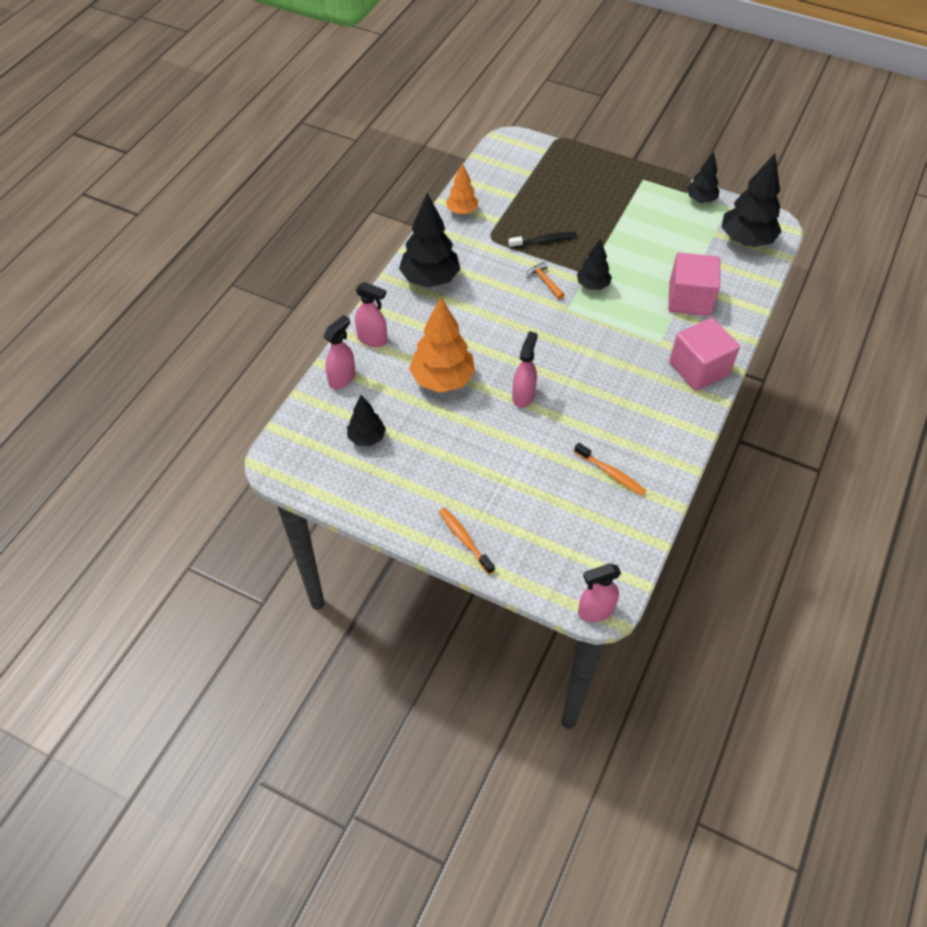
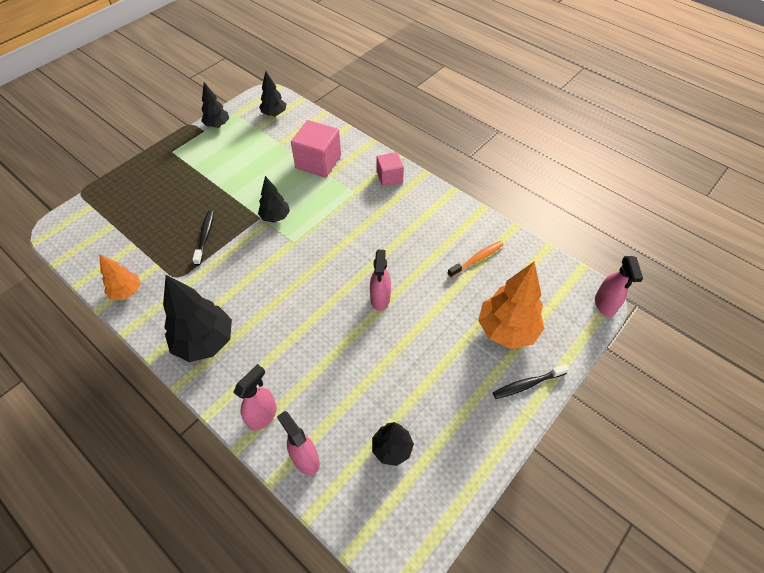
camera: 75 degrees left, 0 degrees up
orange tree [409,297,475,393] -> orange tree moved to [478,262,545,349]
orange toothbrush [439,508,495,574] -> black toothbrush [493,364,569,399]
pink spray bottle [512,331,538,408] -> pink spray bottle turned 120 degrees counterclockwise [370,250,391,311]
orange hammer [527,261,564,300] -> none
pink cube [669,317,740,391] -> pink cube [376,152,404,187], size x0.61
black tree [722,154,782,247] -> black tree [259,71,286,117], size x0.57

